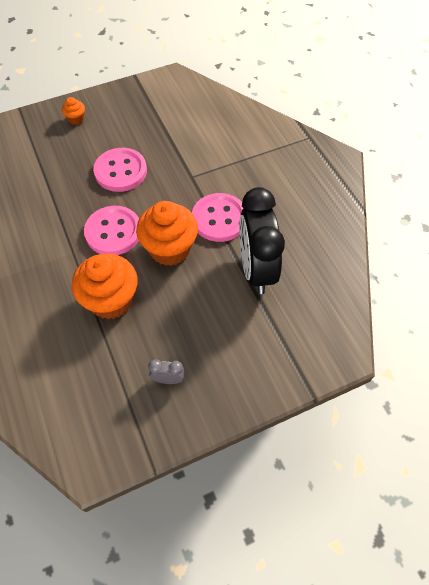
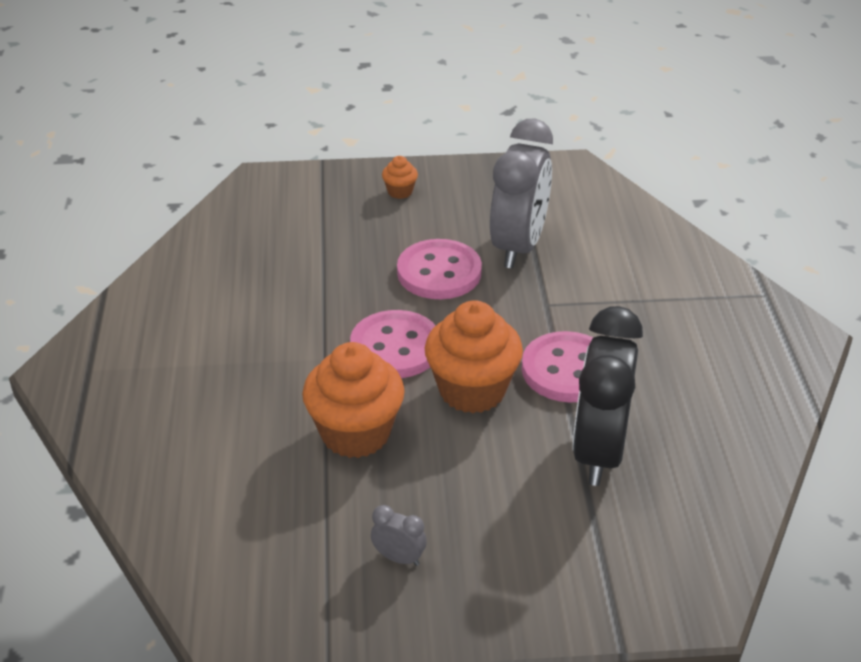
camera: 20 degrees right, 20 degrees down
none -> grey clock [490,119,553,268]

